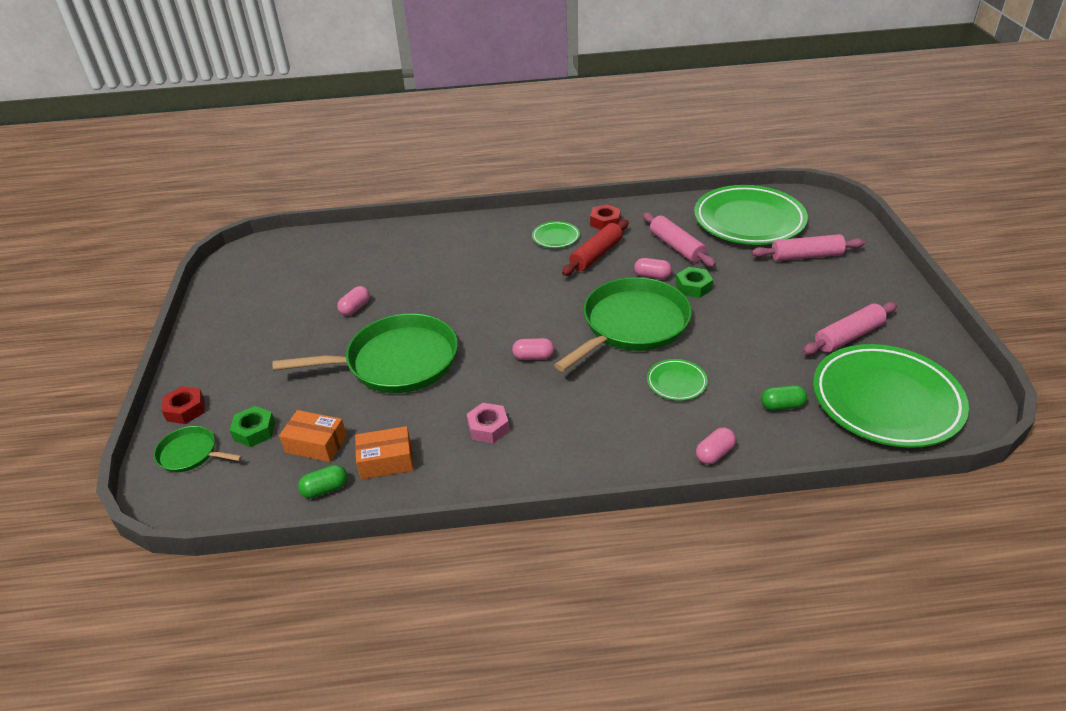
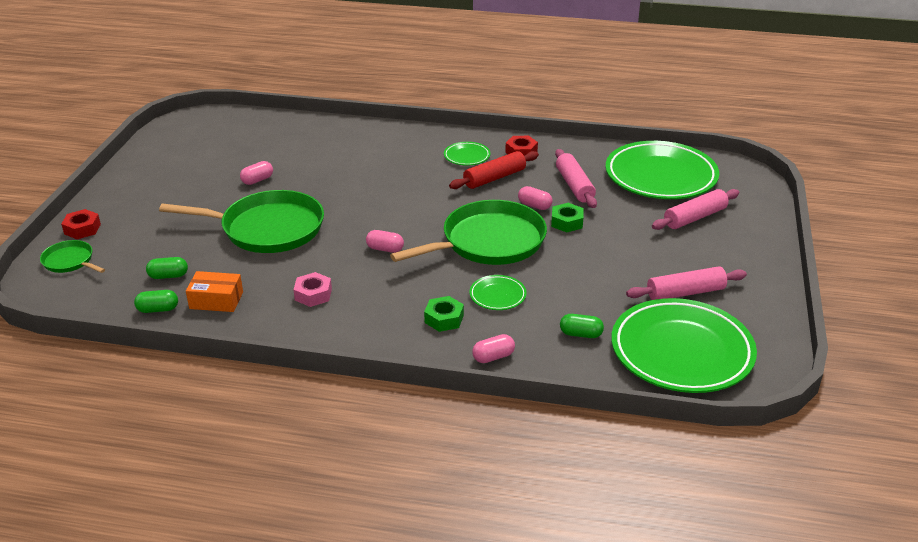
camera: 15 degrees right, 5 degrees down
green nut [230,406,275,447] -> green nut moved to [424,296,464,332]
orange box [279,410,347,462] -> green capsule [146,257,188,279]
pink rolling pin [751,234,865,261] -> pink rolling pin turned 45 degrees counterclockwise [652,189,739,230]

